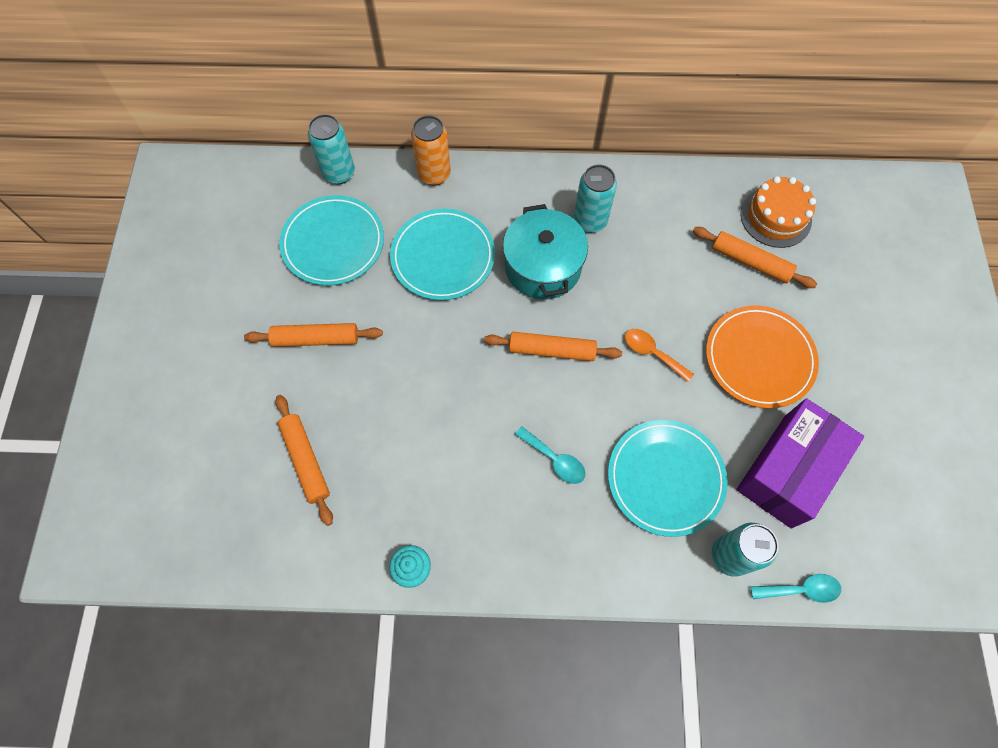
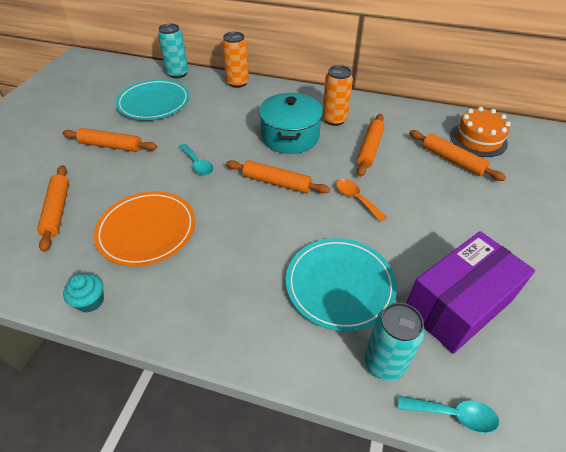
camera: 15 degrees right, 20 degrees down
turquoise plate [390,209,495,300] -> none
turquoise spoon [515,426,586,484] -> turquoise spoon moved to [179,144,214,175]
turquoise can [574,164,617,233] -> orange can [322,65,353,126]
orange plate [706,305,819,409] -> orange plate moved to [94,191,195,267]
none -> orange rolling pin [357,114,385,177]

